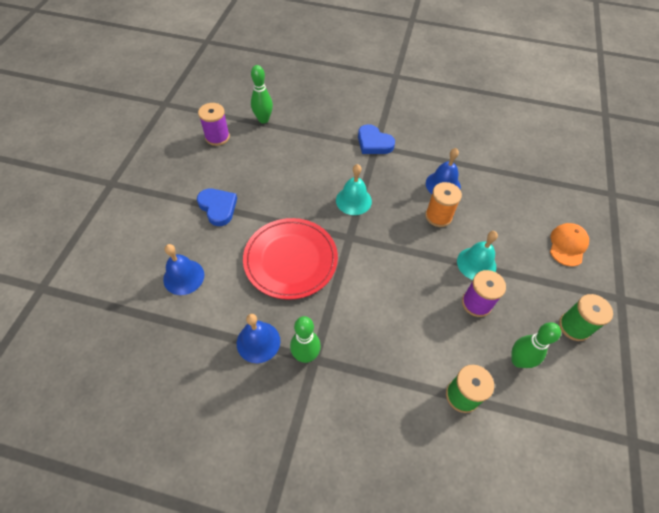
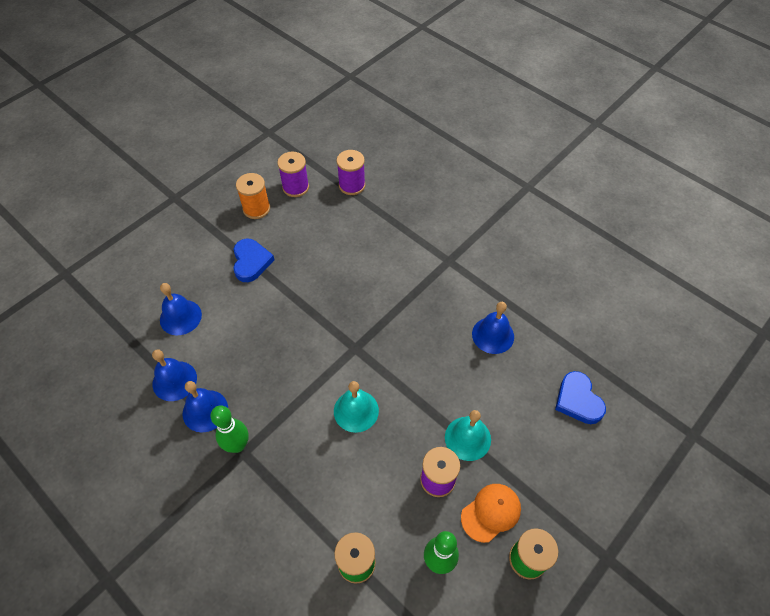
camera: 30 degrees right, 0 degrees up
red plate [243,218,338,300] -> none
green bowling pin [251,65,273,123] -> purple spool [337,150,365,195]
turquoise bell [336,164,372,215] -> turquoise bell moved to [334,381,379,433]
blue heart [358,124,395,154] -> blue heart moved to [555,371,606,424]
orange spool [425,182,462,227] -> orange spool moved to [236,173,270,219]
orange cap [550,223,589,266] -> orange cap moved to [461,484,521,543]
none -> blue bell [152,349,197,401]

